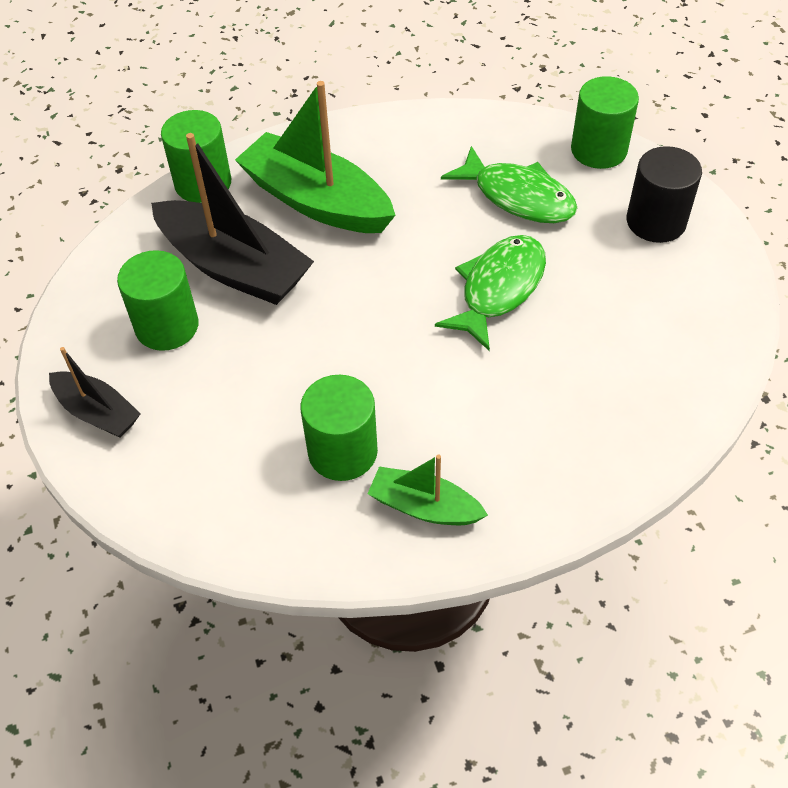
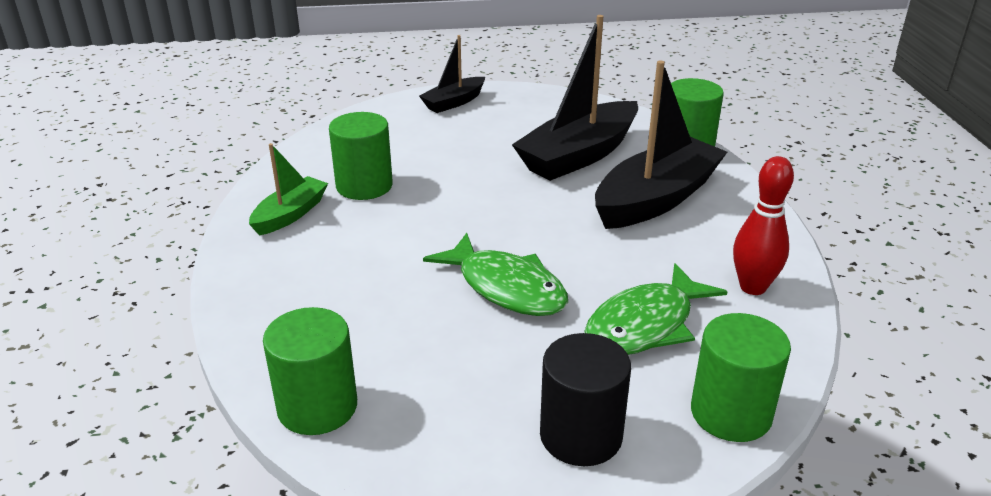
camera: 100 degrees right, 20 degrees down
green cylinder [117,250,199,351] -> green cylinder moved to [263,307,357,435]
green boat [235,81,395,233] -> black boat [595,61,727,229]
none -> red bowling pin [733,156,794,295]

